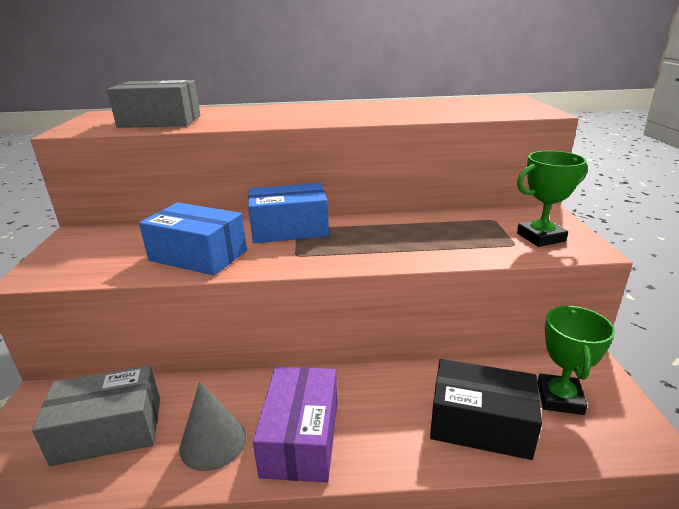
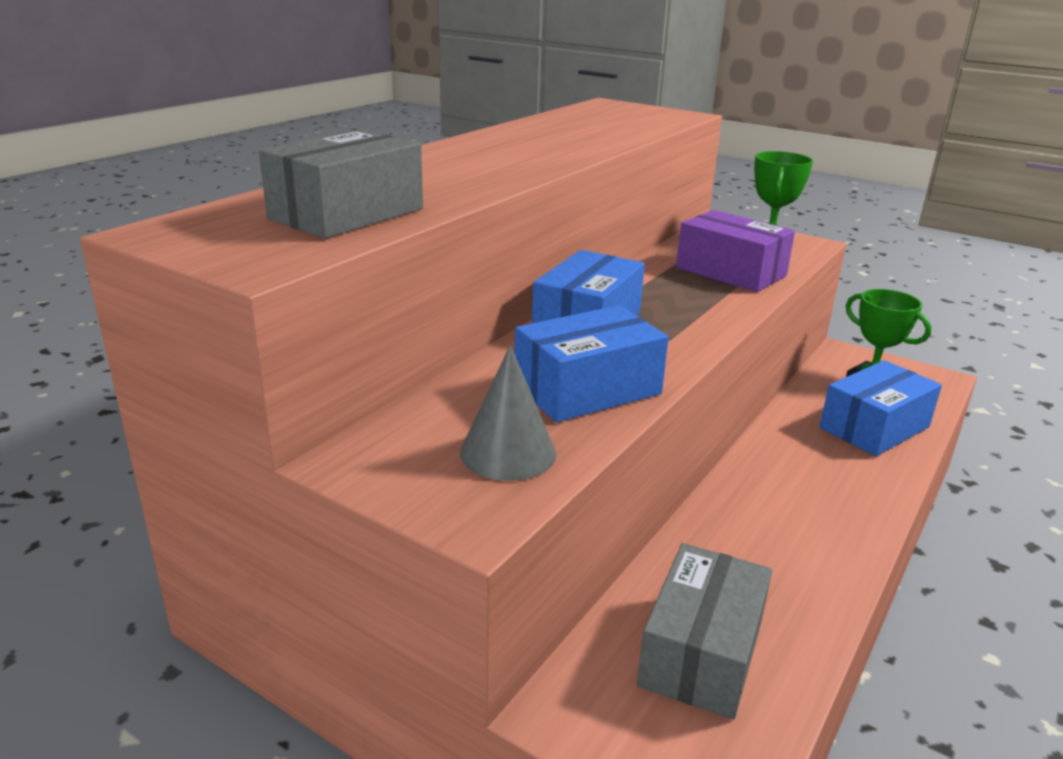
camera: 55 degrees left, 0 degrees up
grey cone [179,381,246,471] -> grey cone moved to [460,345,556,481]
purple box [253,367,337,482] -> purple box moved to [676,210,795,292]
black box [430,359,542,460] -> blue box [820,360,942,456]

